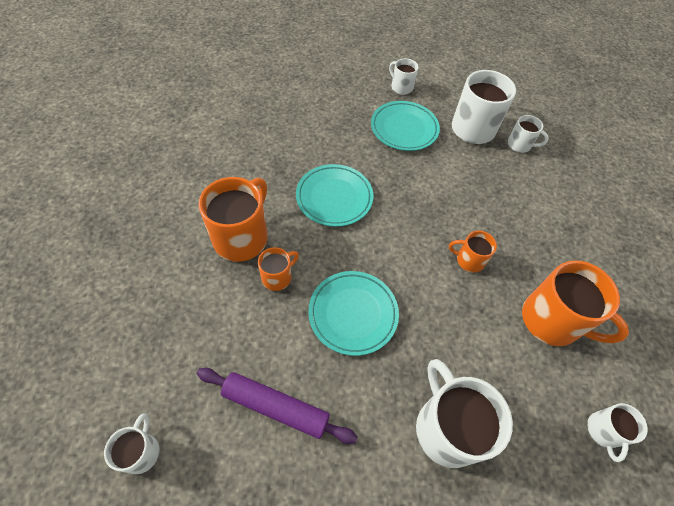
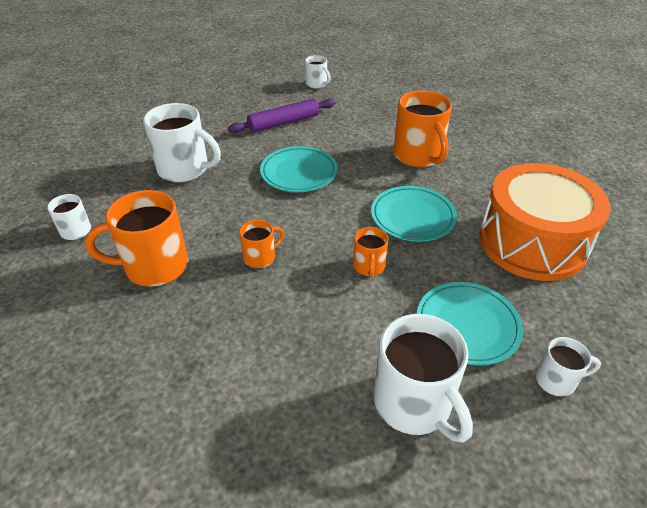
camera: 135 degrees right, 15 degrees down
orange mug [258,247,299,291] -> orange mug moved to [353,227,388,278]
white mug [508,115,549,153] -> none
none -> orange drum [479,163,611,281]

